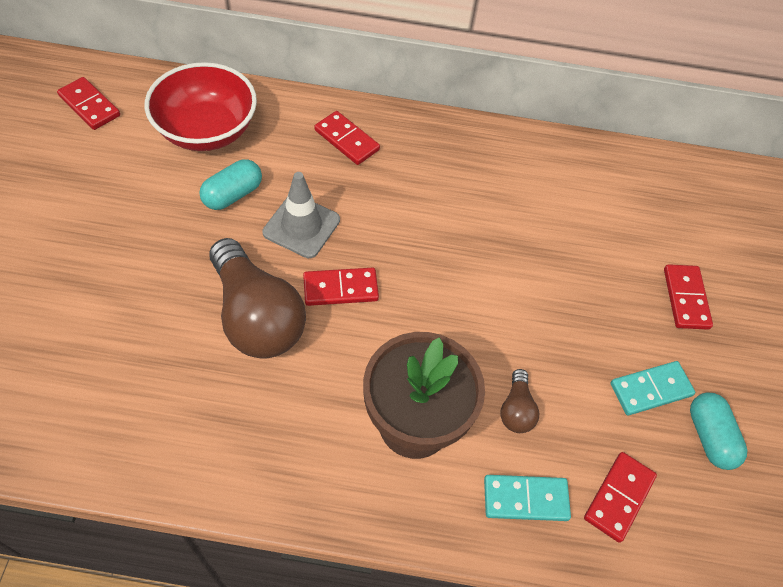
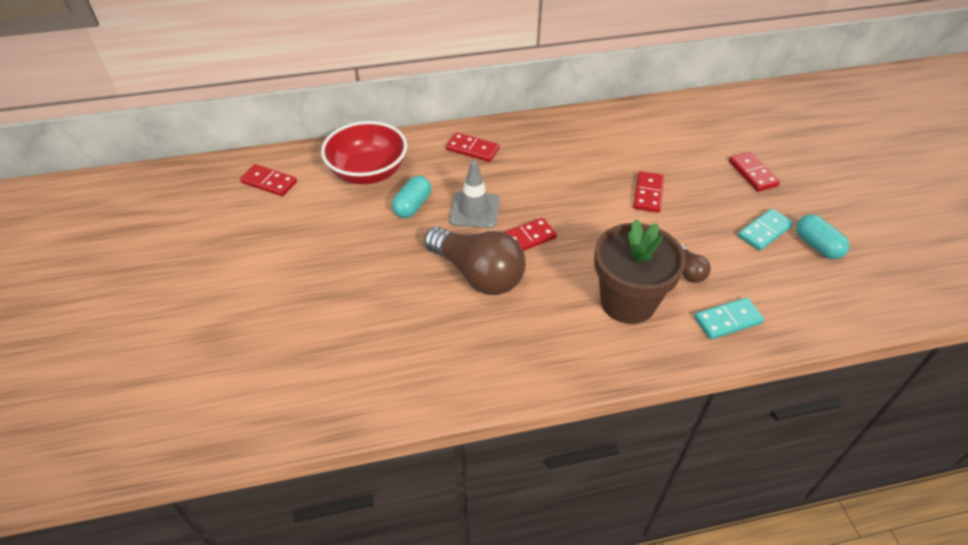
camera: 15 degrees left, 10 degrees down
red domino [584,452,657,543] -> red domino moved to [633,171,664,213]

